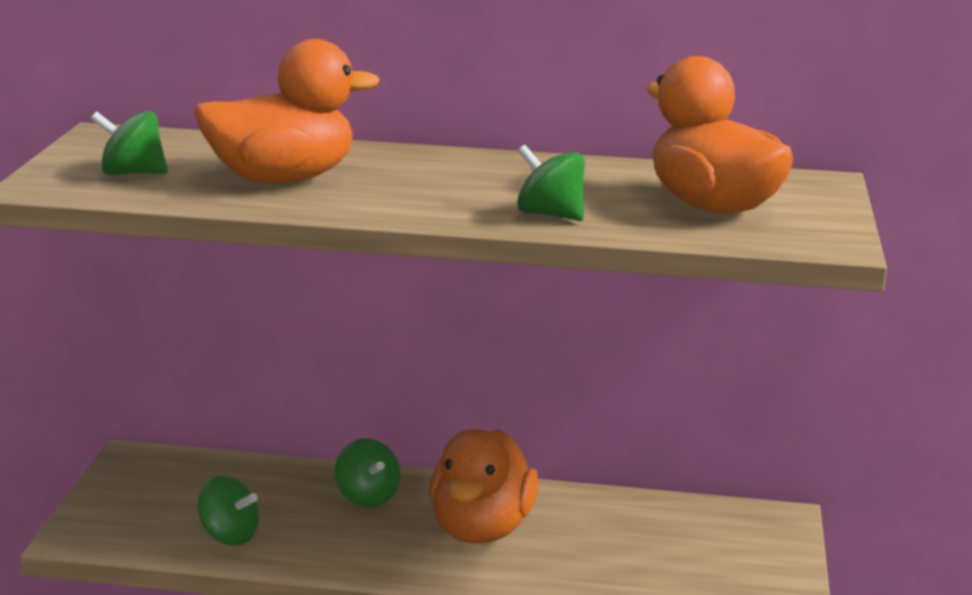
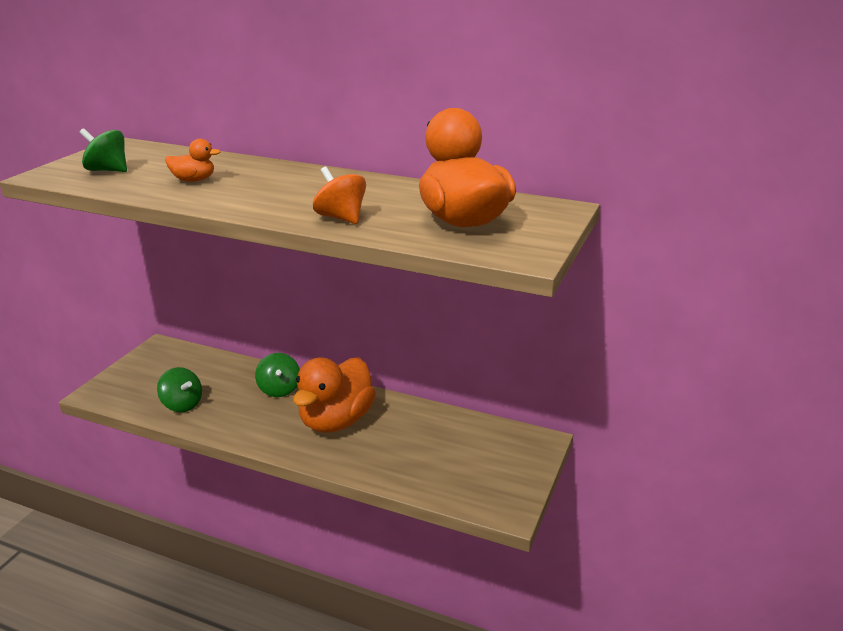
camera: 15 degrees right, 5 degrees up
orange duck [194,39,380,183] -> orange duck [165,139,221,182], size x0.45
green spinning top [517,145,585,221] -> orange spinning top [313,167,366,224]

